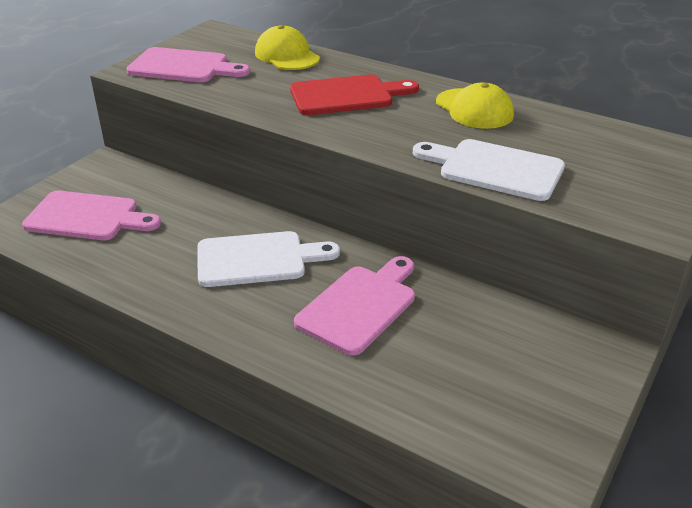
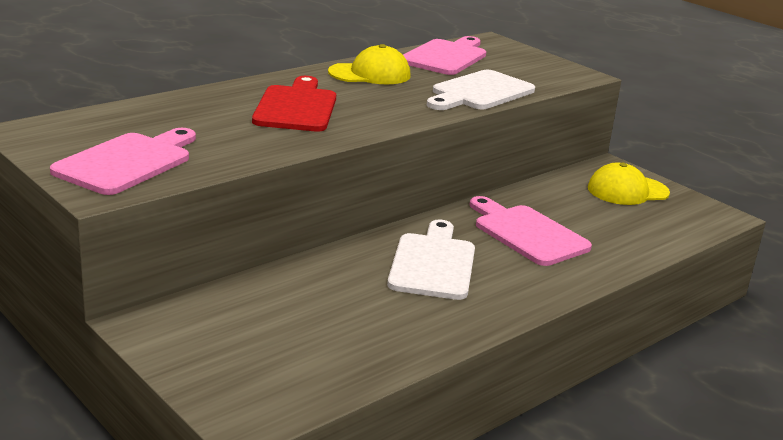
camera: 75 degrees left, 10 degrees down
pink cutting board [22,191,161,240] -> pink cutting board moved to [403,36,486,75]
yellow cap [255,25,320,70] -> yellow cap moved to [588,162,670,205]

